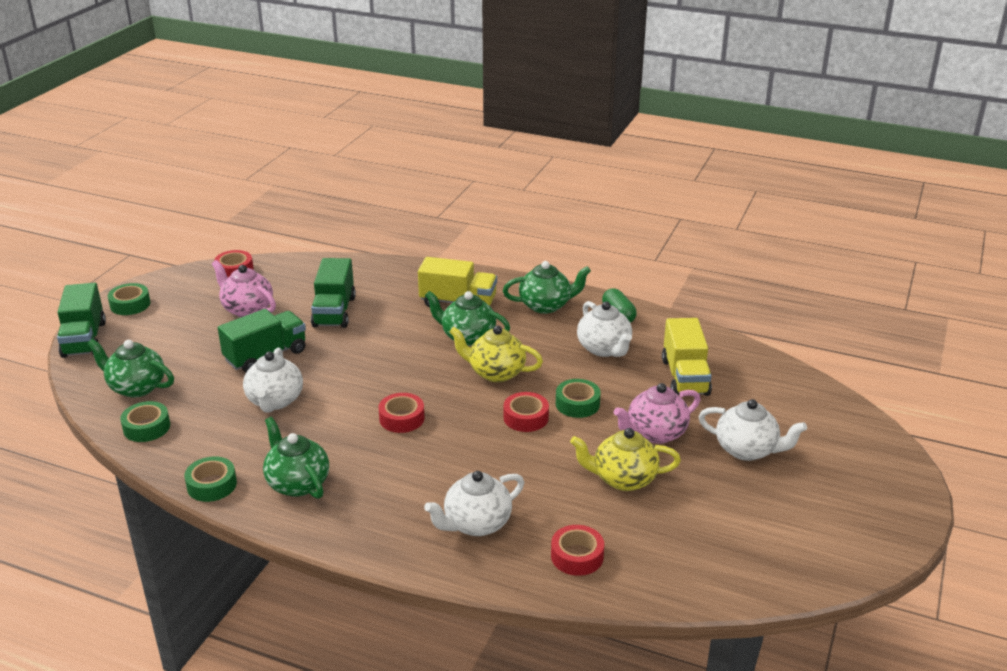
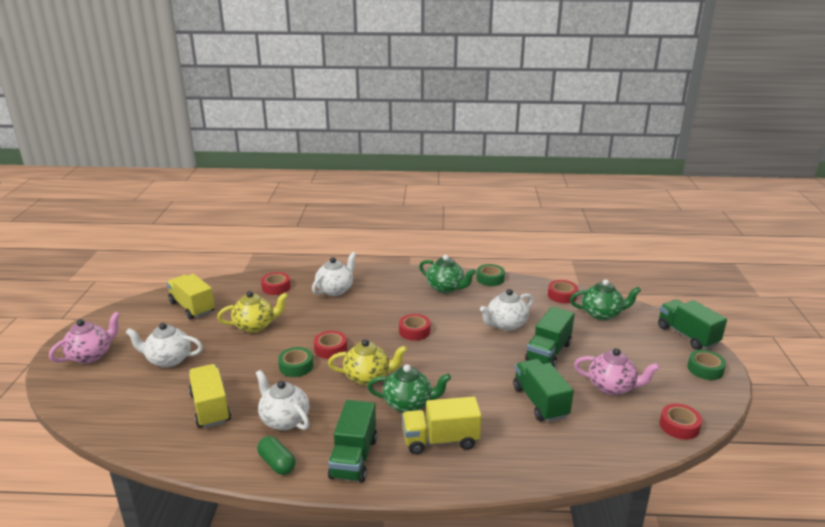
camera: 160 degrees right, 5 degrees down
green tape [120,401,170,442] -> red tape [548,280,578,303]
white teapot [243,348,303,412] -> white teapot turned 105 degrees counterclockwise [480,289,534,331]
green teapot [503,261,591,314] -> green truck [328,400,377,483]
pink teapot [614,383,701,444] -> pink teapot moved to [49,312,120,364]
none -> yellow truck [167,274,215,320]

